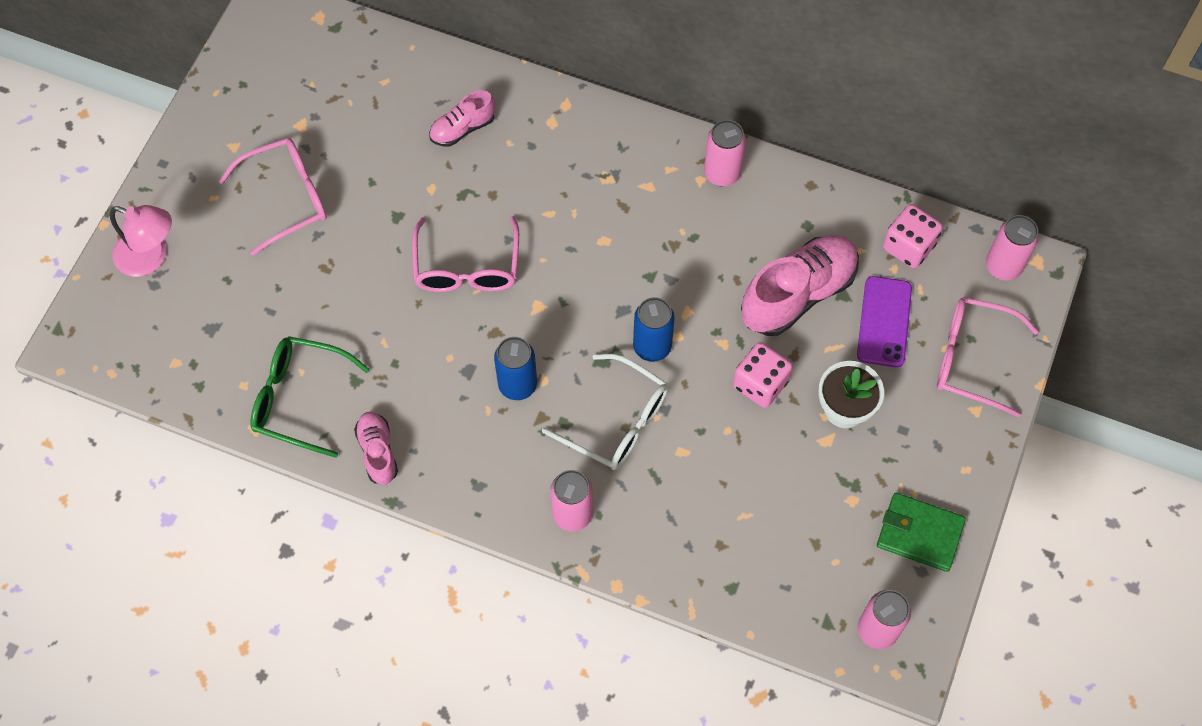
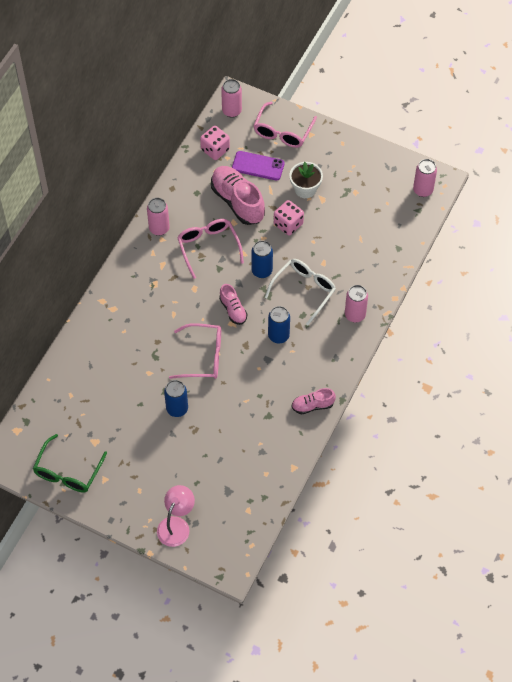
camera: 85 degrees left, 5 degrees down
pink glasses [219,138,327,256] -> pink glasses moved to [177,219,244,279]
green glasses [250,336,370,458] -> green glasses moved to [33,434,107,492]
pink shoe [429,90,495,147] -> pink shoe moved to [219,284,247,325]
green wallet [877,493,966,572] -> none
none -> blue can [164,380,188,417]

